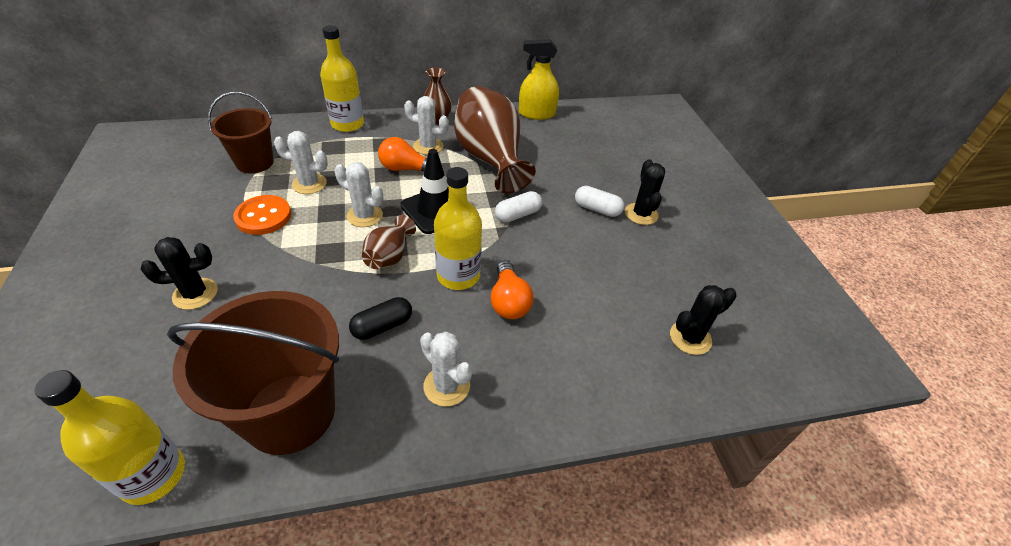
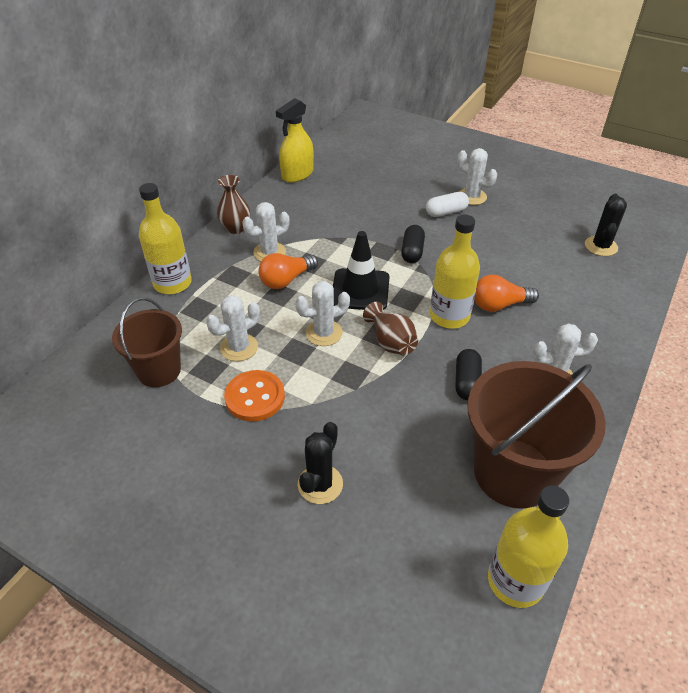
camera: 45 degrees left, 0 degrees up
brown vase [454,86,536,193] -> none
orange light bulb [490,261,534,319] -> orange light bulb turned 135 degrees clockwise [474,275,539,312]
white capsule [495,191,542,223] -> black capsule [401,225,425,263]
black cactus [625,159,665,225] -> white cactus [457,148,497,205]

